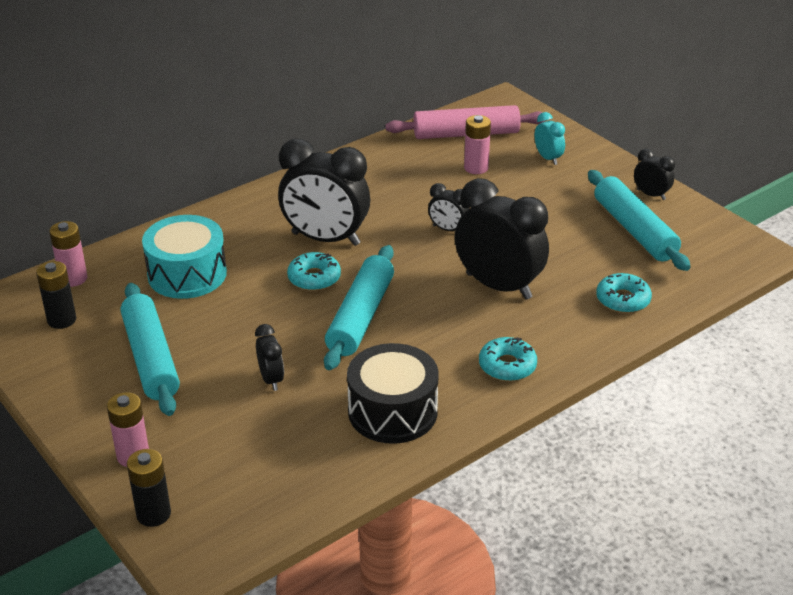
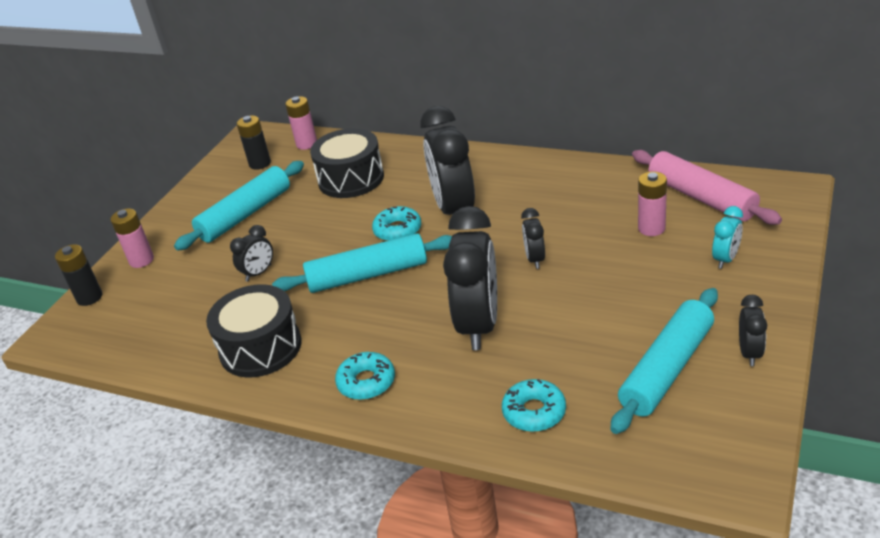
camera: 65 degrees right, 0 degrees up
turquoise drum [142,215,227,299] -> black drum [310,128,384,198]

